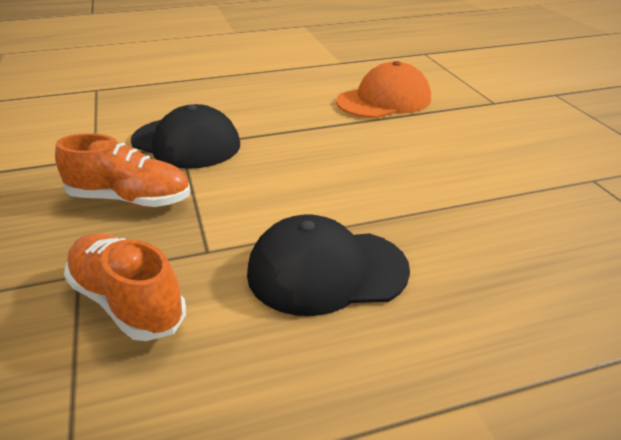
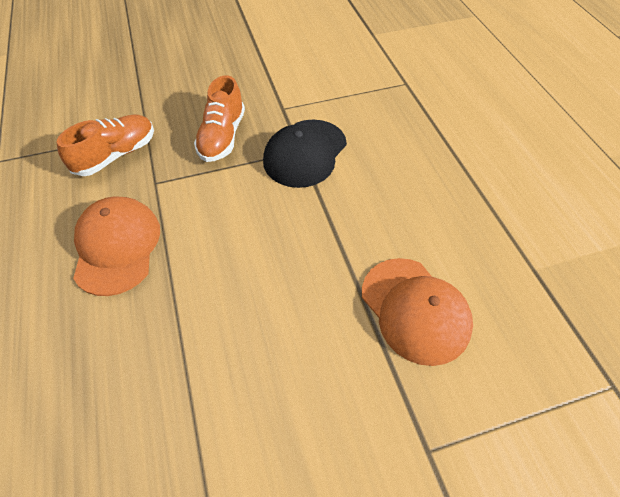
camera: 90 degrees right, 20 degrees up
black cap [247,214,410,316] -> orange cap [73,197,160,296]

